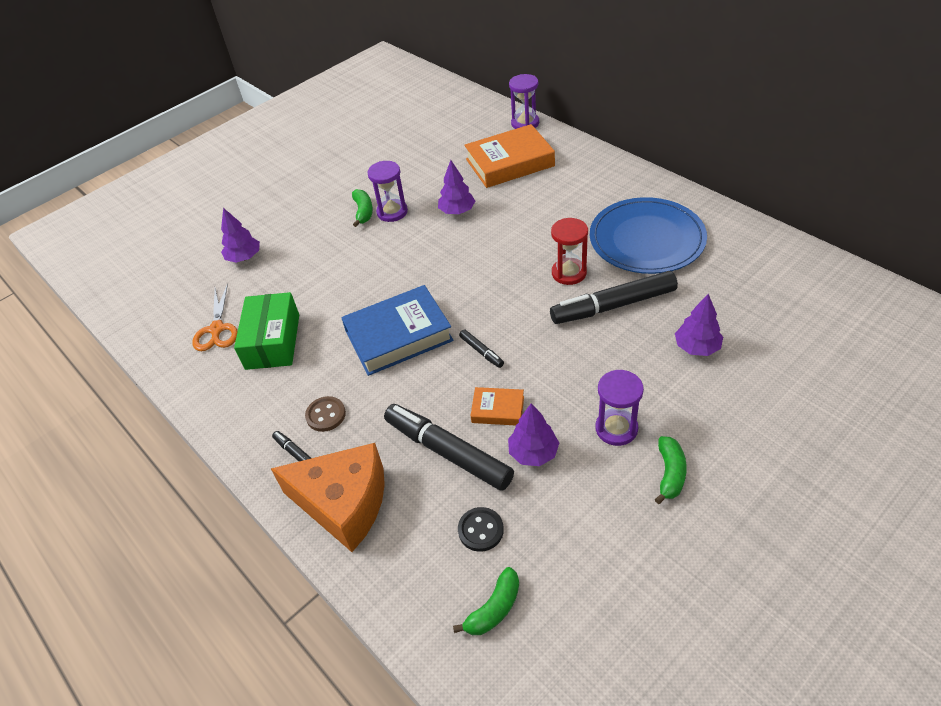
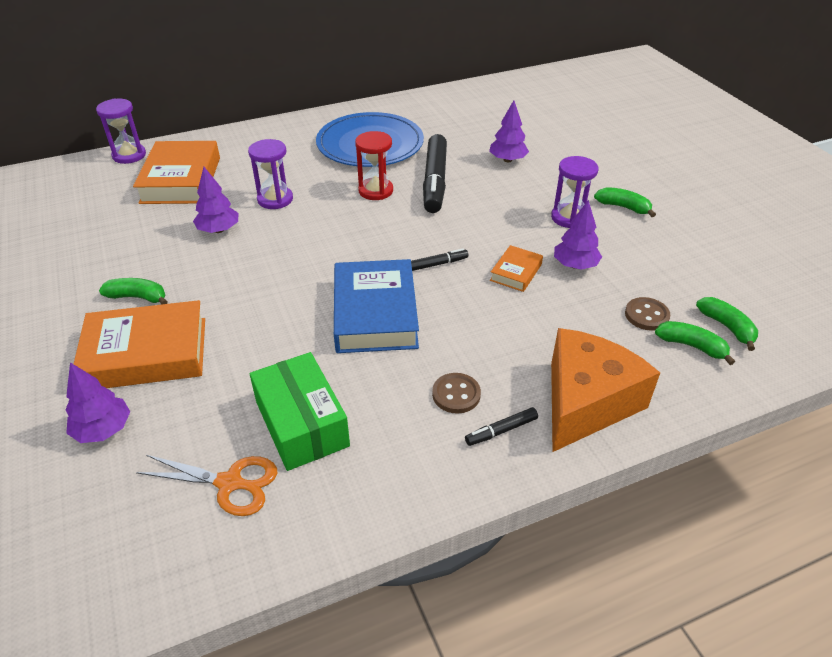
camera: 75 degrees left, 5 degrees down
green box [234,292,299,370] -> green box turned 45 degrees clockwise [250,352,350,471]
purple hourglass [367,161,408,222] -> purple hourglass moved to [248,139,293,209]
black marker [384,404,514,491] -> none
black button [458,507,504,552] -> brown button [625,297,670,331]
none -> orange book [74,300,205,388]
none -> green banana [655,321,735,365]

